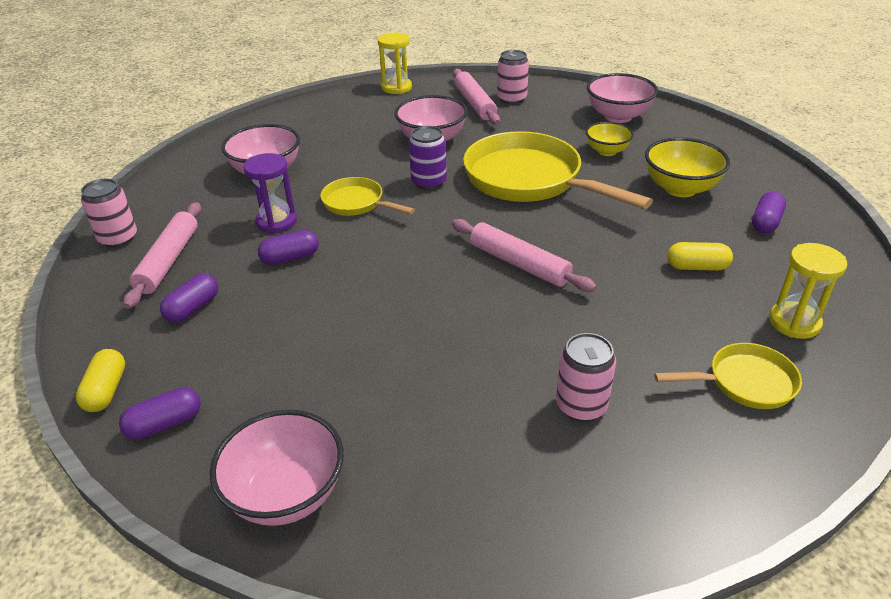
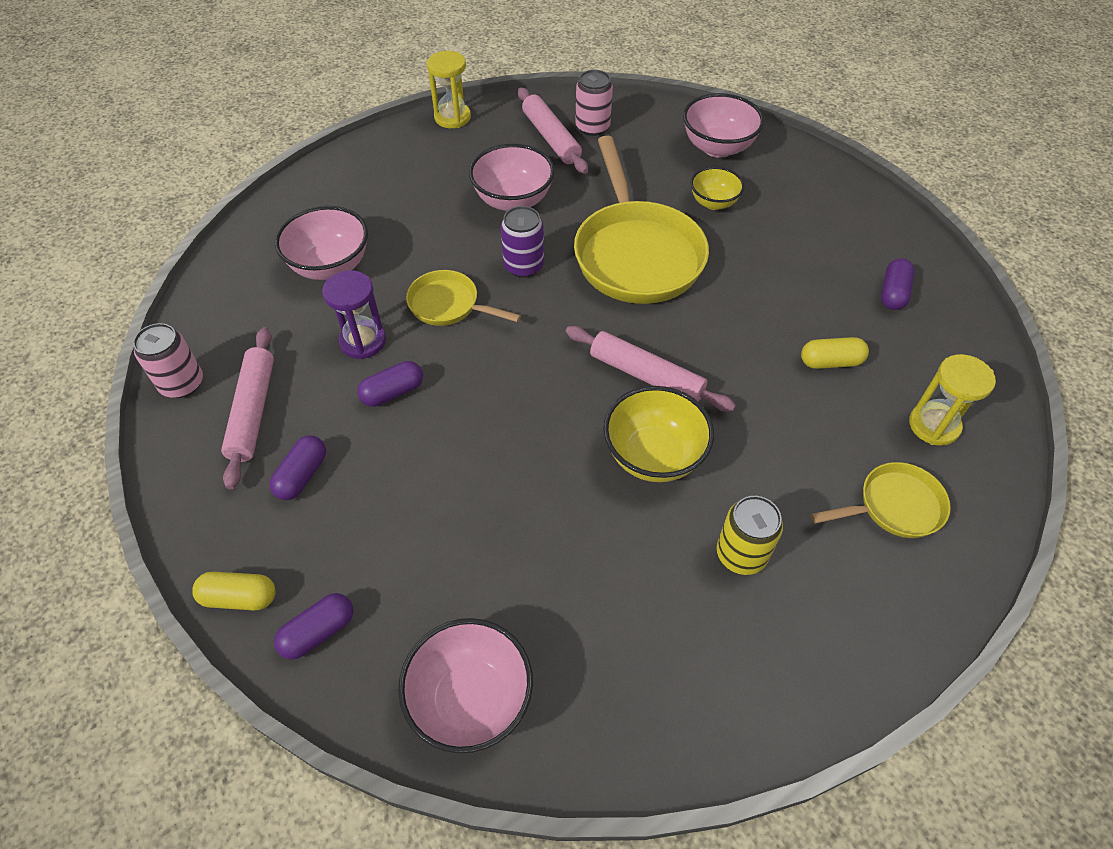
camera: 10 degrees left, 15 degrees up
yellow capsule [76,349,125,412] -> yellow capsule turned 75 degrees counterclockwise [192,571,276,611]
yellow pan [463,131,653,209] -> yellow pan turned 135 degrees counterclockwise [574,136,709,304]
pink can [556,333,616,421] -> yellow can [716,496,783,575]
yellow bowl [645,137,730,197] -> yellow bowl moved to [603,386,714,482]

